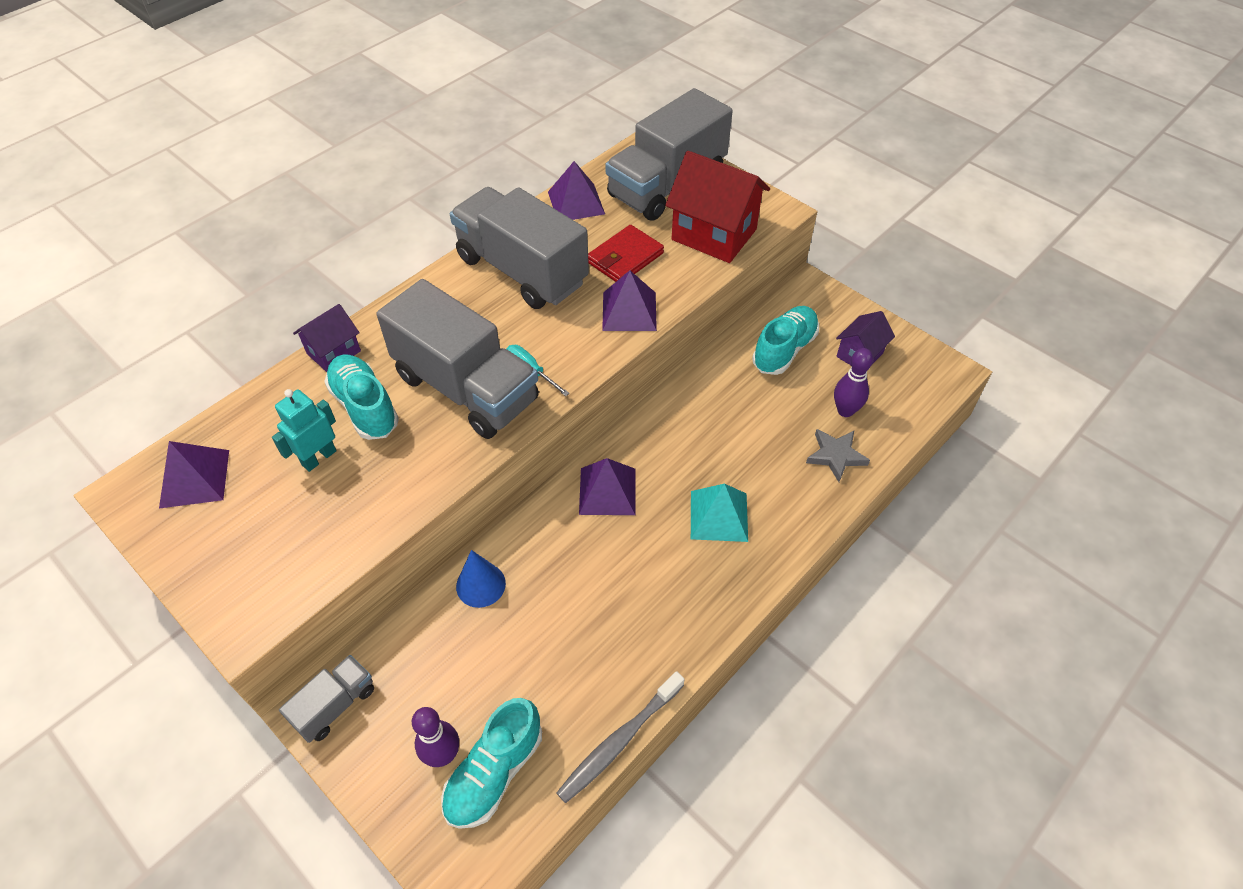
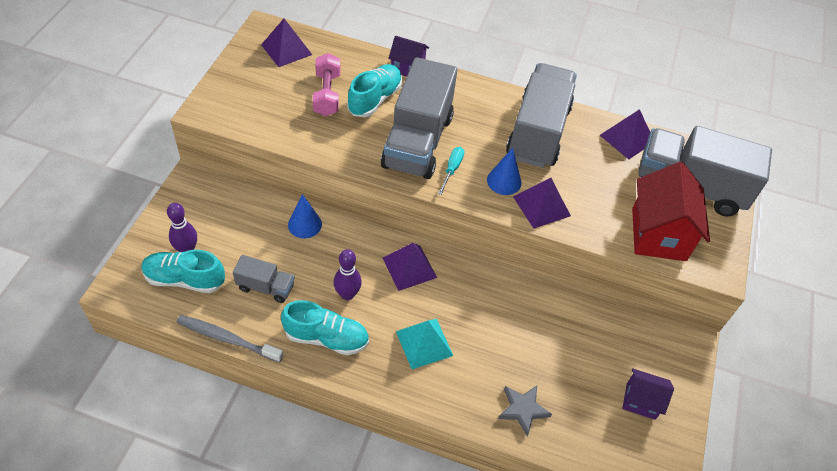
camera: 60 degrees right, 0 degrees up
turquoise robot [272,389,336,472] -> pink dumbbell [313,53,340,116]
grey truck [279,655,374,743] -> grey truck moved to [233,255,294,303]
red wallet [588,225,664,282] -> none
turquoise shoe [752,306,819,375] -> turquoise shoe moved to [281,300,369,355]
purple bowling pin [834,348,873,417] -> purple bowling pin moved to [333,249,362,300]
none -> blue cone [487,147,522,195]

